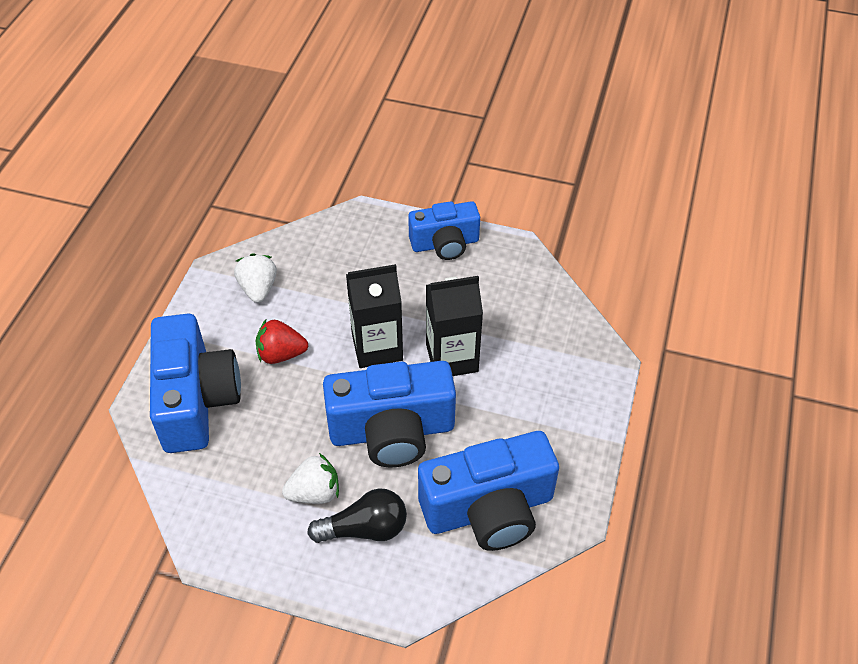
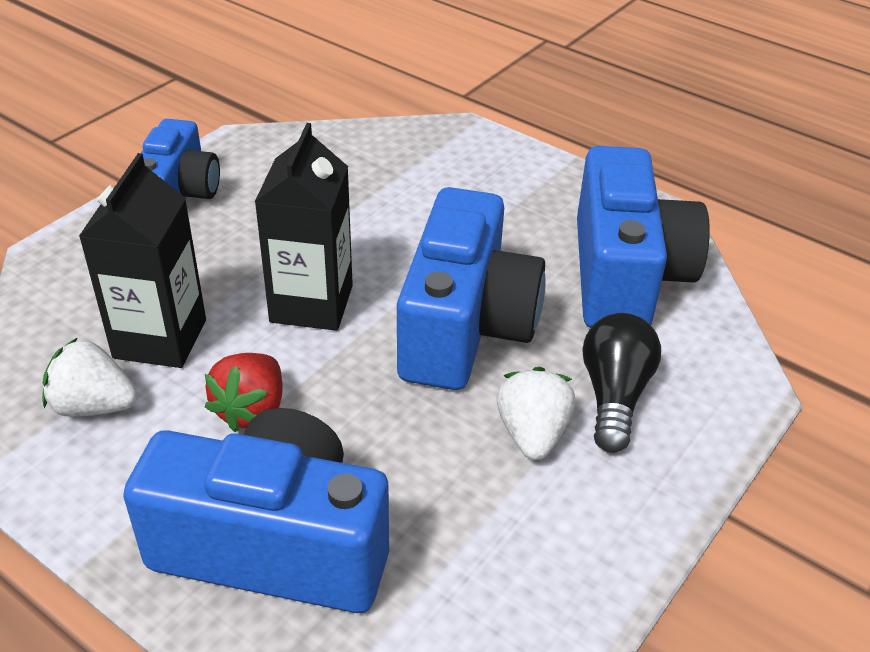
camera: 70 degrees left, 10 degrees down
black carton [426,276,483,376] -> black carton moved to [79,153,206,368]

